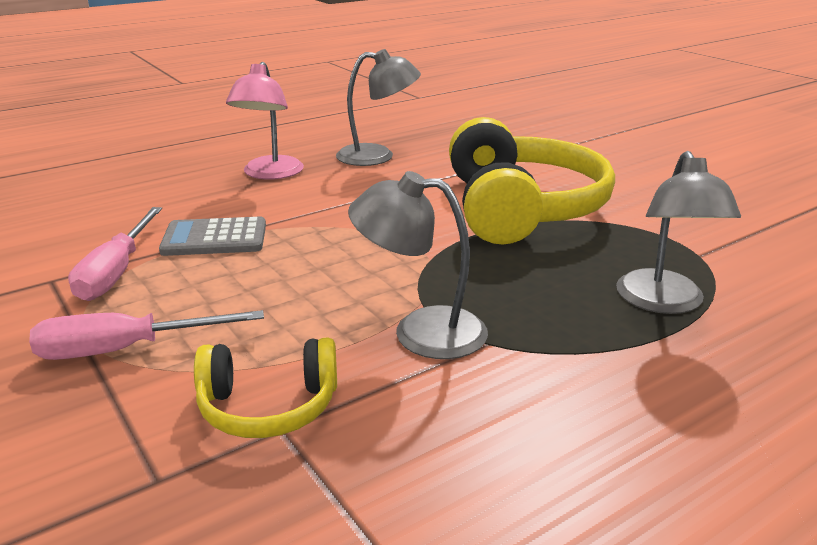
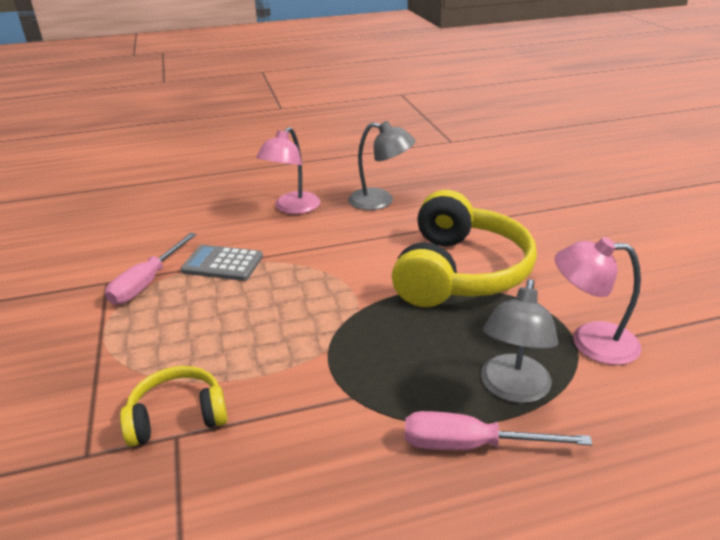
camera: 20 degrees right, 5 degrees up
pink screwdriver [29,310,264,360] -> pink screwdriver moved to [405,411,592,450]
yellow headphones [194,337,337,438] -> yellow headphones turned 150 degrees clockwise [120,366,228,447]
grey lamp [348,171,488,359] -> none
none -> pink lamp [555,237,641,365]

